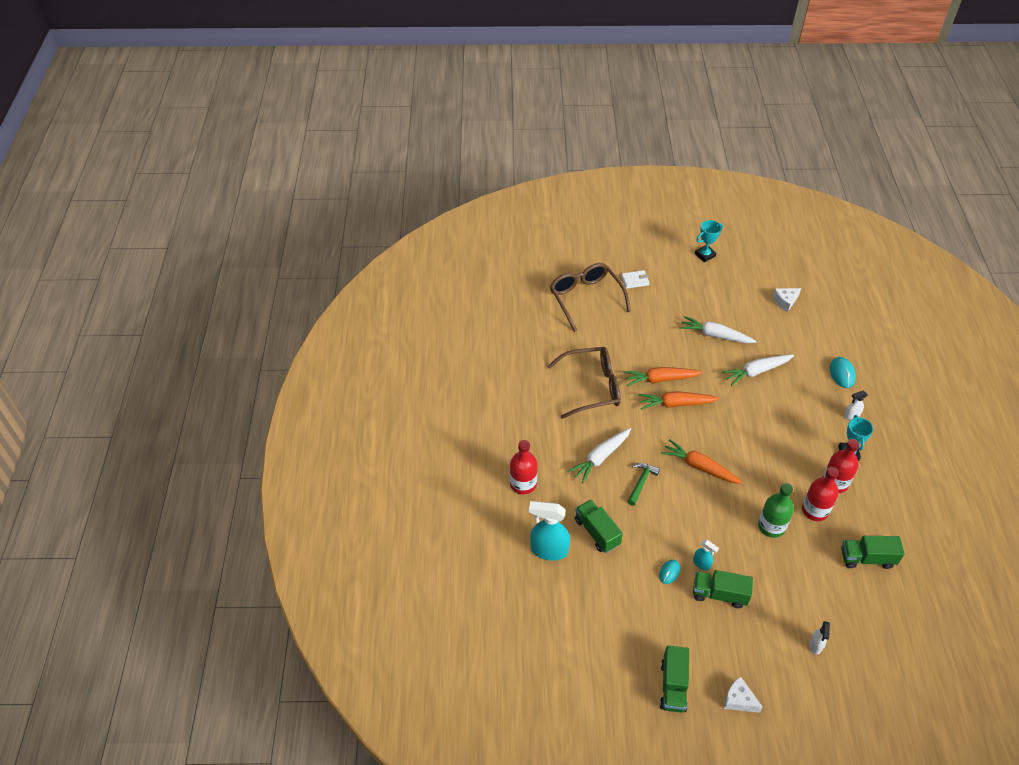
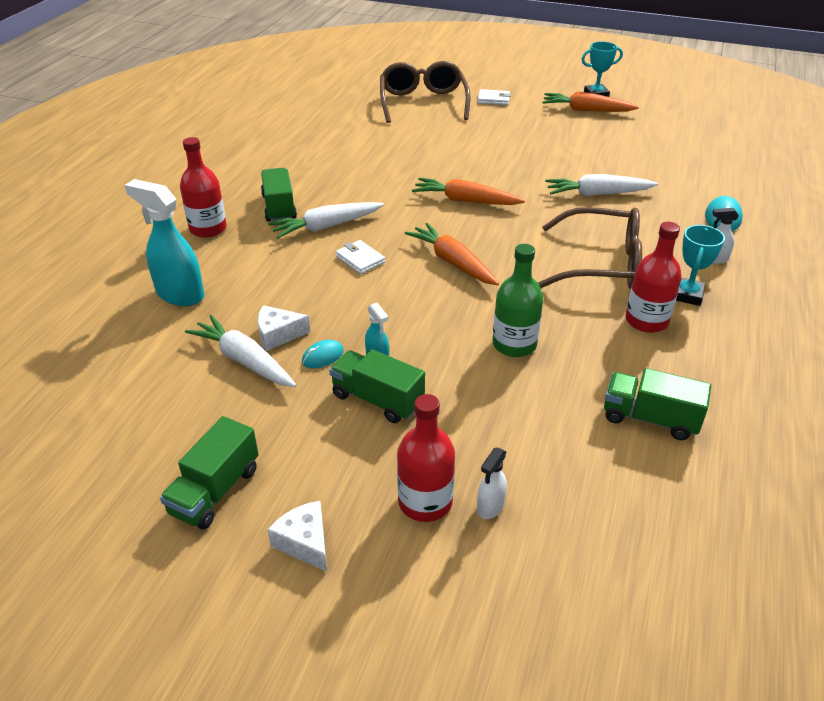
camera: 20 degrees right, 10 degrees down
brown glasses [548,347,621,419] -> brown glasses moved to [537,207,642,289]
green truck [575,500,623,553] -> green truck moved to [261,168,297,222]
orange carrot [624,367,703,386] -> orange carrot moved to [542,92,639,112]
green hammer [627,463,660,506] -> white wallet [336,240,385,274]
white carrot [680,316,757,343] -> white carrot moved to [185,315,296,387]
white cheese [773,288,801,312] -> white cheese moved to [258,305,310,351]
red bottle [802,467,839,521] -> red bottle moved to [397,394,455,522]

